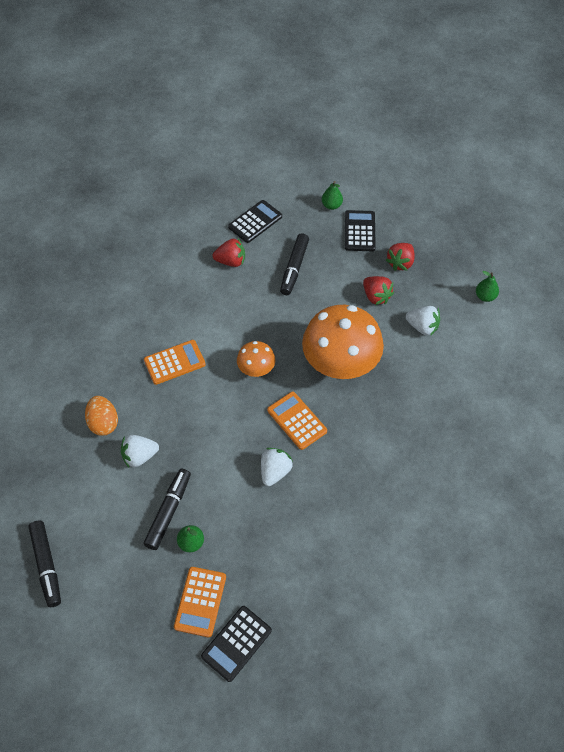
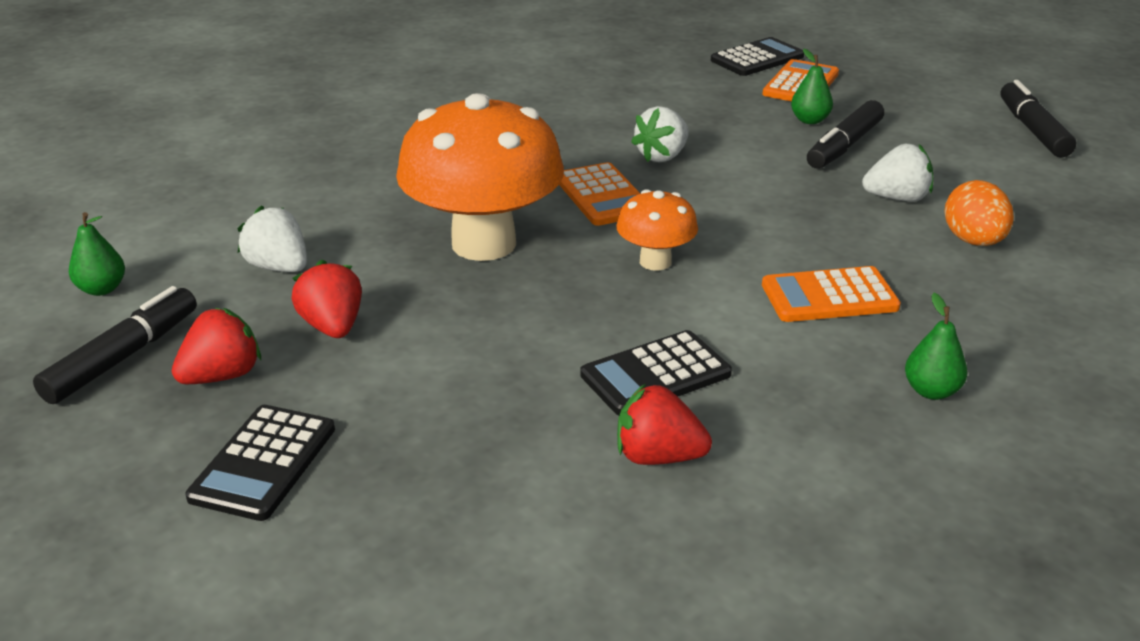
camera: 165 degrees left, 25 degrees down
black calculator [228,200,282,243] -> black calculator moved to [580,330,732,415]
black marker [280,233,309,295] -> black marker moved to [33,286,197,404]
green pear [322,181,343,210] -> green pear moved to [905,293,967,400]

